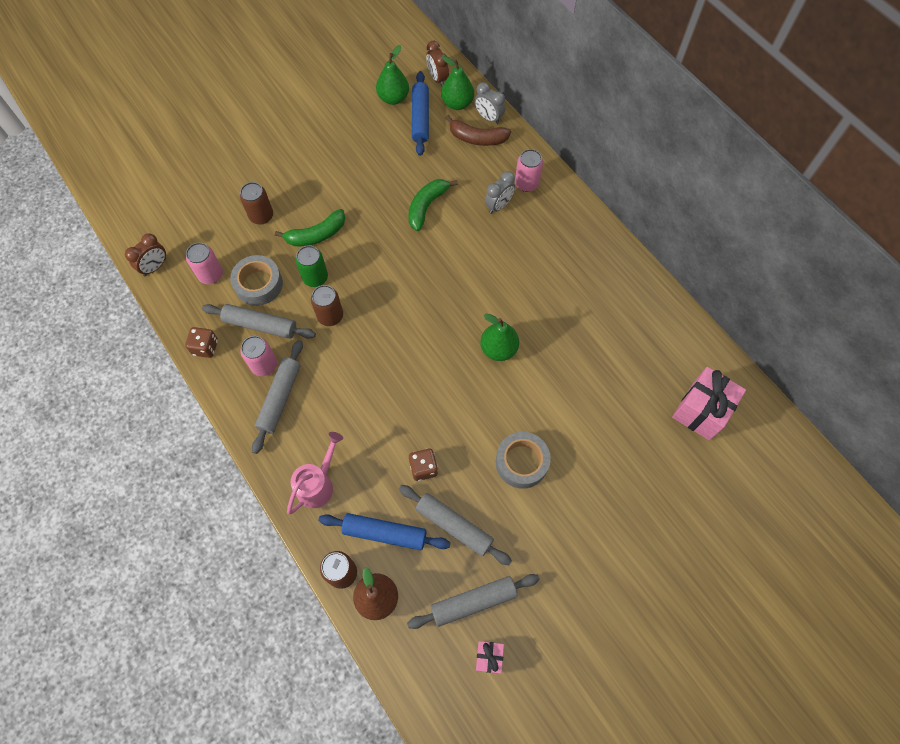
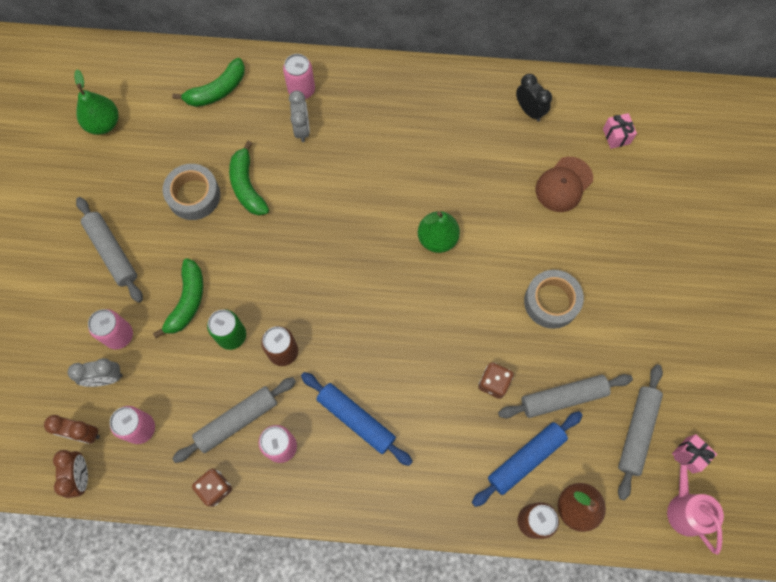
camera: 50 degrees left, 5 degrees up
grey tape [230,255,283,306] -> grey tape moved to [163,164,220,220]
brown can [240,182,273,224] -> pink can [88,309,133,349]
grey rolling pin [252,340,303,454] -> grey rolling pin moved to [76,197,143,303]
pink watering can [287,432,343,514] -> pink watering can moved to [667,452,724,555]
blue rolling pin [412,71,429,156] -> blue rolling pin moved to [301,372,413,466]
brown clock [426,41,449,87] -> brown clock moved to [44,415,100,444]
green pear [441,56,474,110] -> none
brown banana [445,115,511,146] -> green banana [172,58,245,107]
grey clock [475,82,505,125] -> grey clock moved to [68,358,123,387]
pink gift [672,367,746,440] -> pink gift [603,113,637,149], size x0.51
none -> black clock [516,74,552,122]
none -> brown cap [536,157,593,212]

